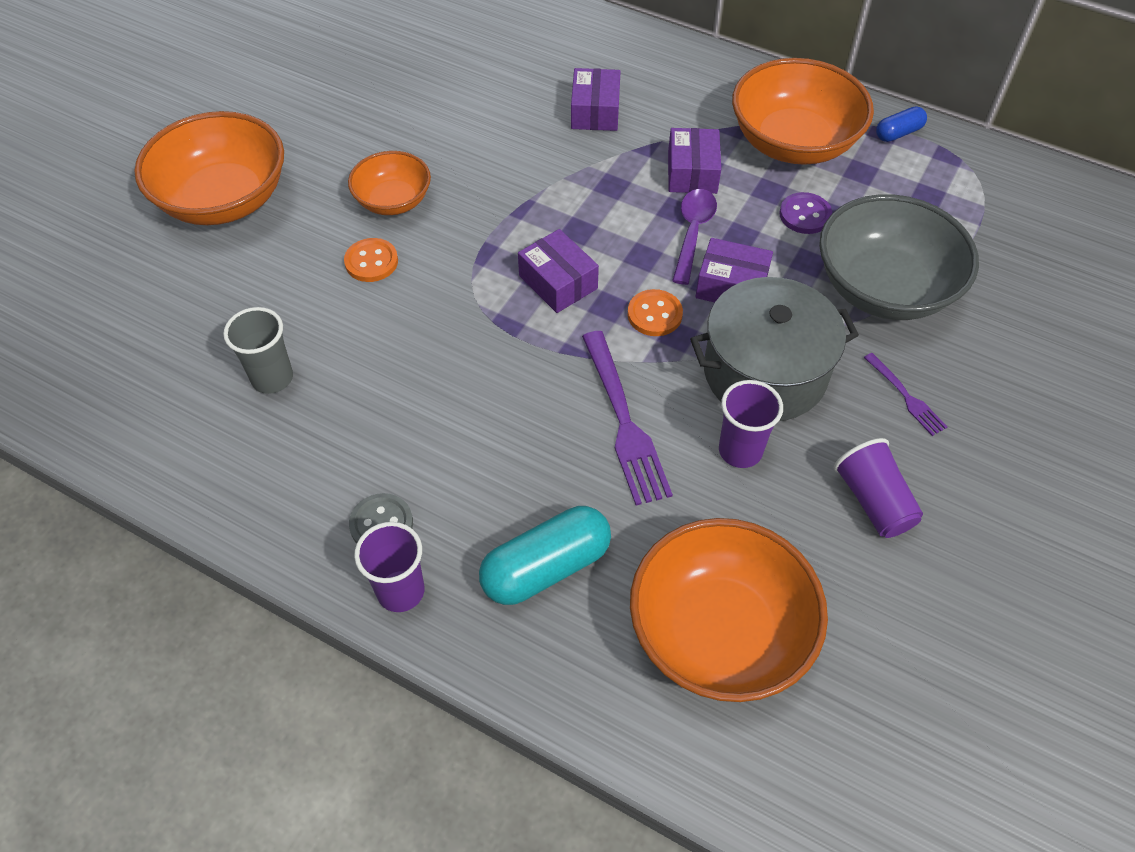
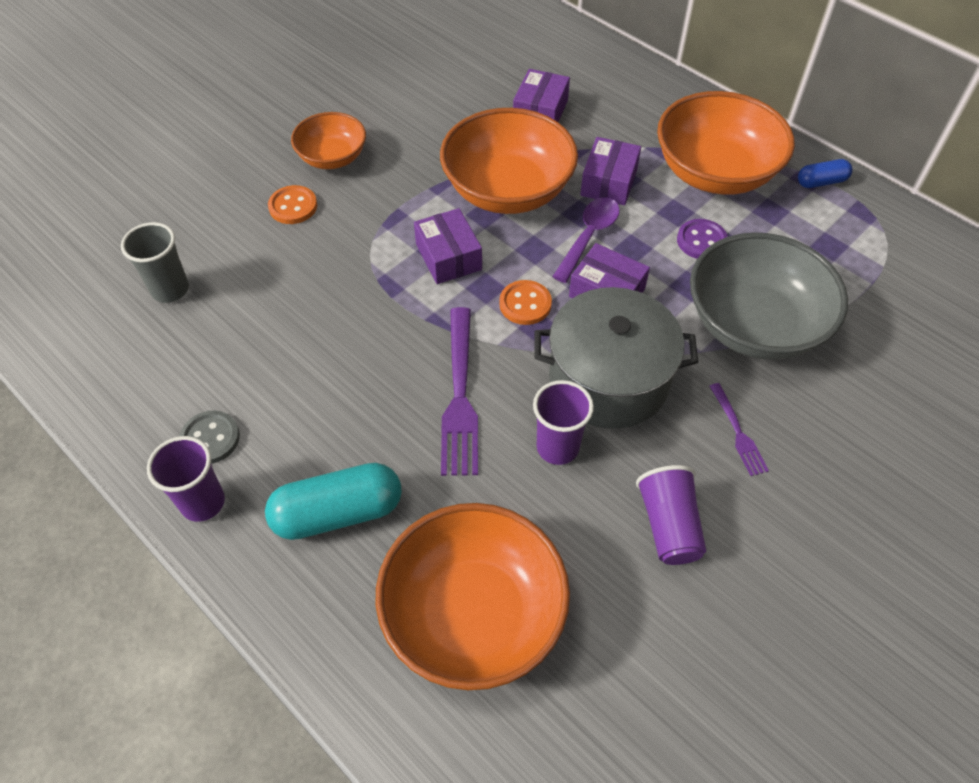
camera: 15 degrees right, 0 degrees up
orange bowl [134,111,284,225] -> orange bowl moved to [440,108,578,214]

